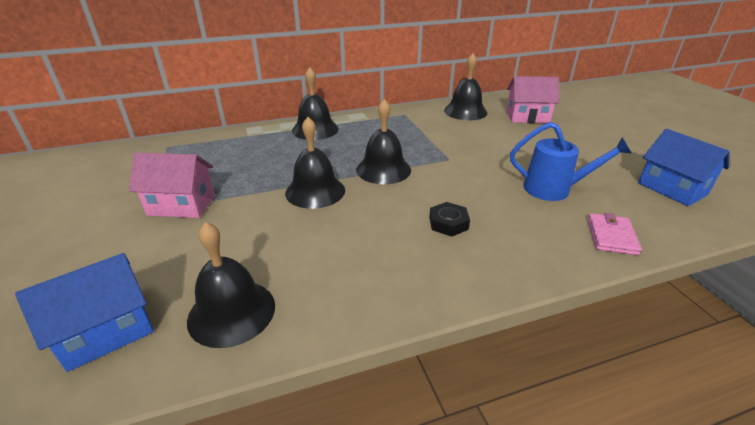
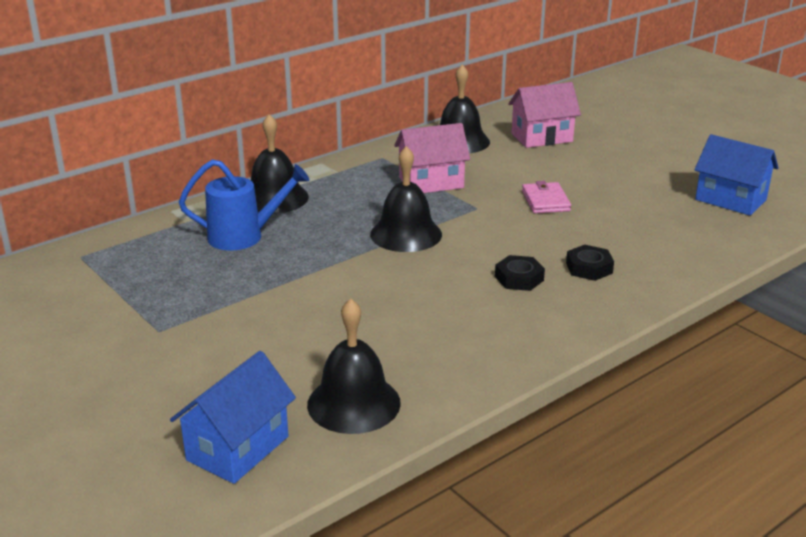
camera: 20 degrees left, 5 degrees down
pink house [129,152,215,218] -> pink house moved to [394,123,470,193]
black bell [285,117,345,209] -> none
blue watering can [510,122,632,201] -> blue watering can moved to [179,159,309,250]
pink wallet [587,213,642,255] -> pink wallet moved to [522,181,571,213]
none -> black nut [566,245,614,281]

